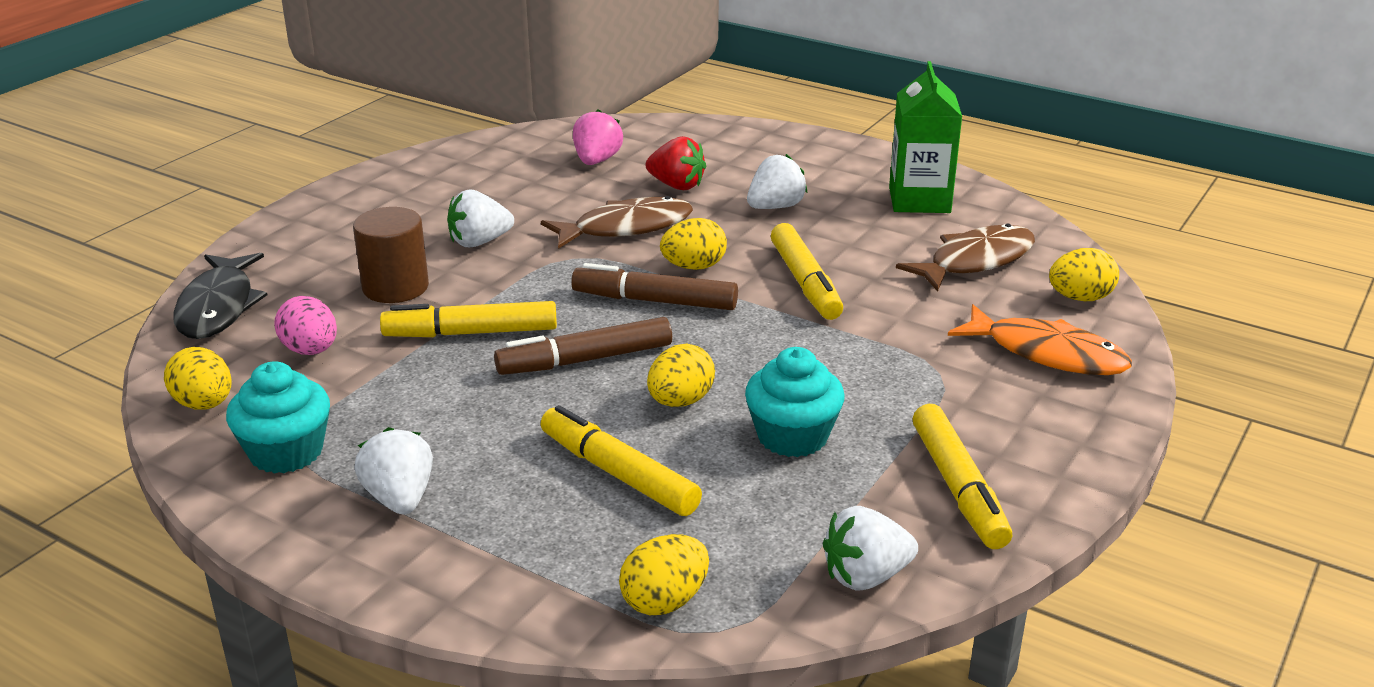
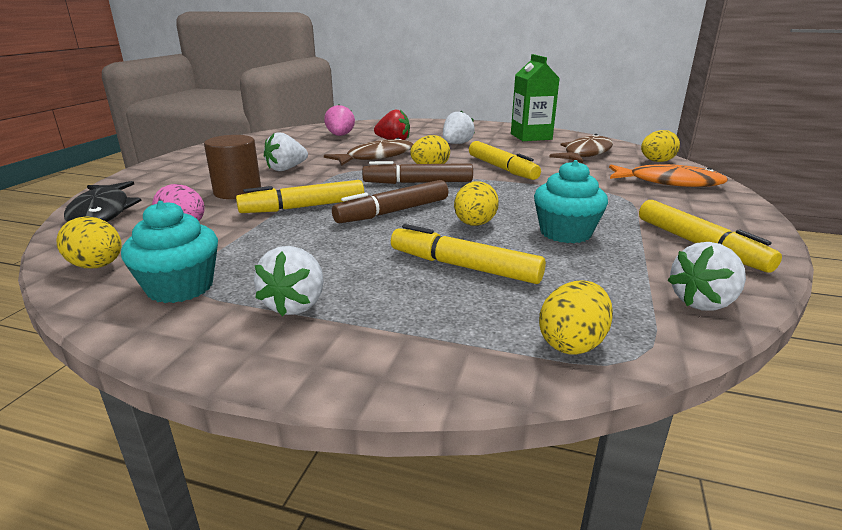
camera: 15 degrees left, 5 degrees down
white strawberry [355,427,433,514] -> white strawberry turned 135 degrees counterclockwise [254,246,324,316]

